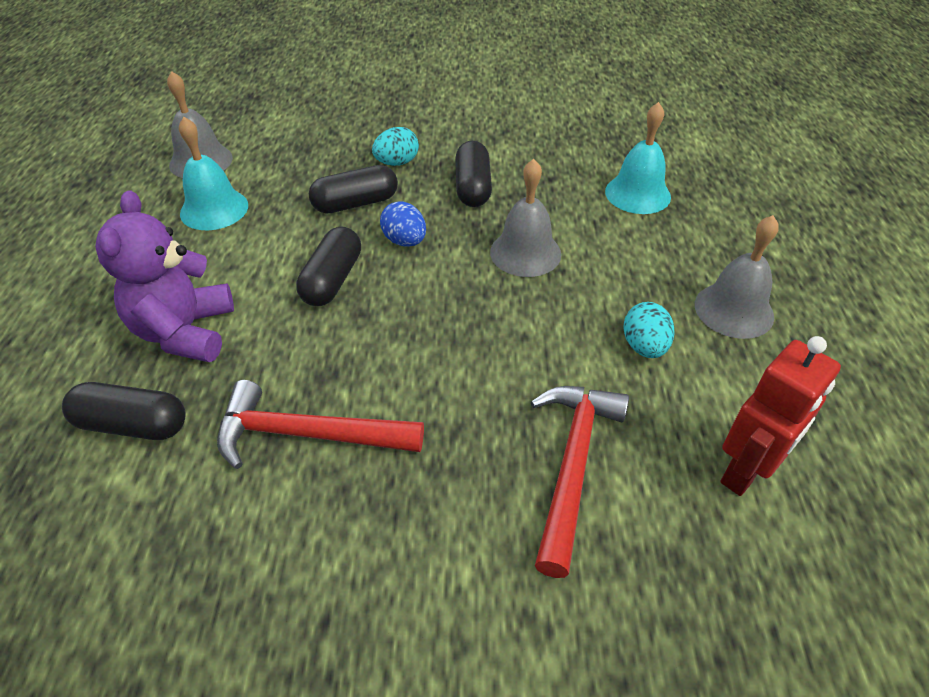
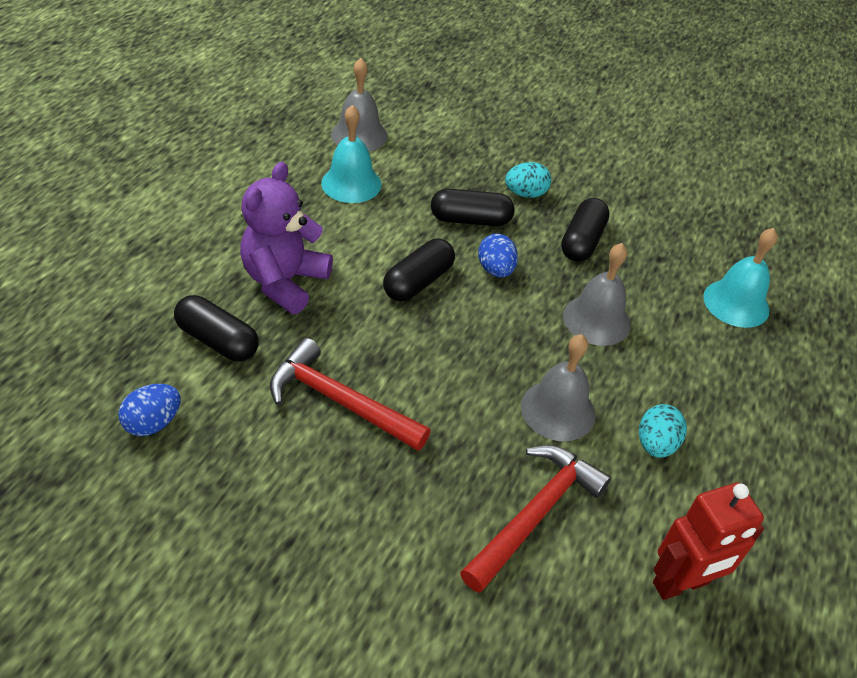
camera: 20 degrees right, 0 degrees up
grey bell [695,215,779,339] -> grey bell moved to [521,334,595,441]
none -> blue egg [118,384,181,436]

